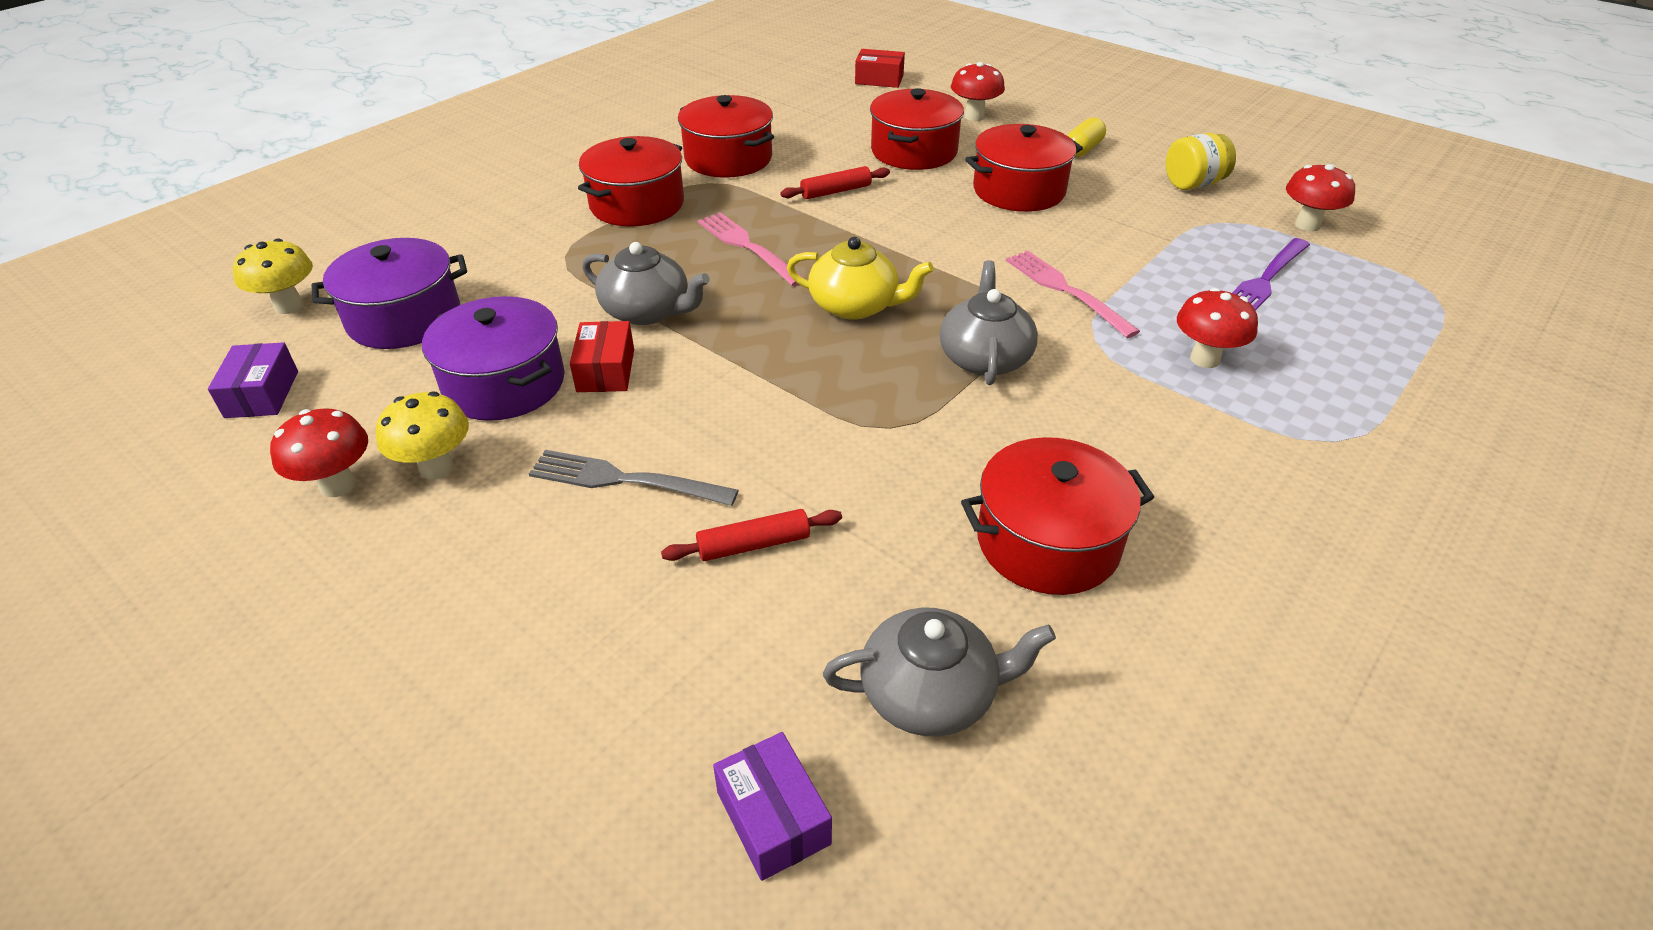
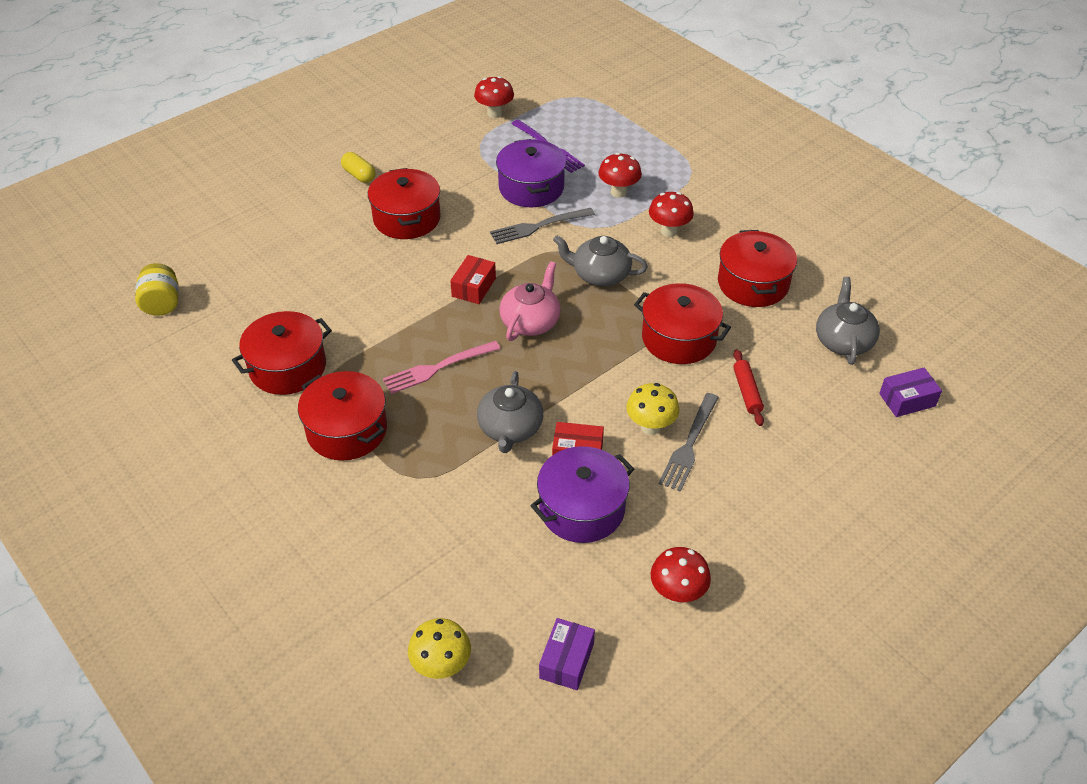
camera: 80 degrees left, 5 degrees up
purple box [208,342,298,418] -> purple box turned 75 degrees counterclockwise [539,618,595,690]
purple pot [312,238,467,349] -> purple pot moved to [496,139,566,207]
yellow mushroom [376,392,469,480] -> yellow mushroom moved to [626,383,680,435]
grey teapot [582,242,710,325] -> grey teapot turned 150 degrees clockwise [477,371,543,453]
red rolling pin [780,166,890,199] -> none
yellow teapot [787,237,934,320] -> pink teapot [499,261,561,341]
red box [855,49,905,88] -> red box moved to [450,255,496,304]
red pot [870,88,964,170] -> red pot moved to [634,283,731,364]
red mushroom [951,62,1005,121] -> red mushroom moved to [649,192,694,237]
pink fork [1006,251,1140,338] -> grey fork [490,208,595,244]
yellow jar [1166,133,1236,190] -> yellow jar moved to [135,263,179,316]

